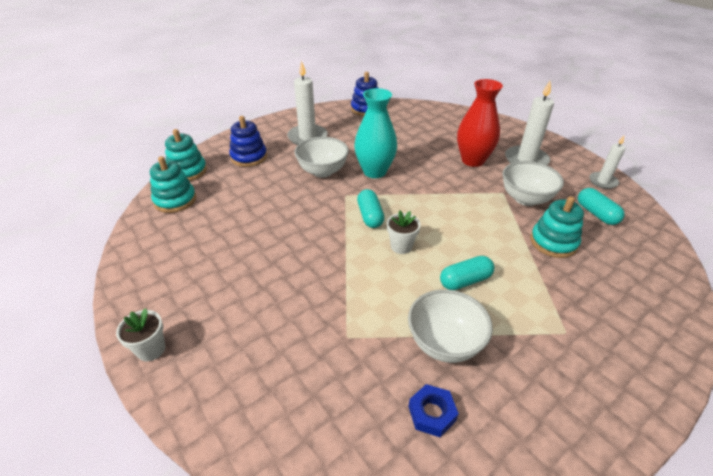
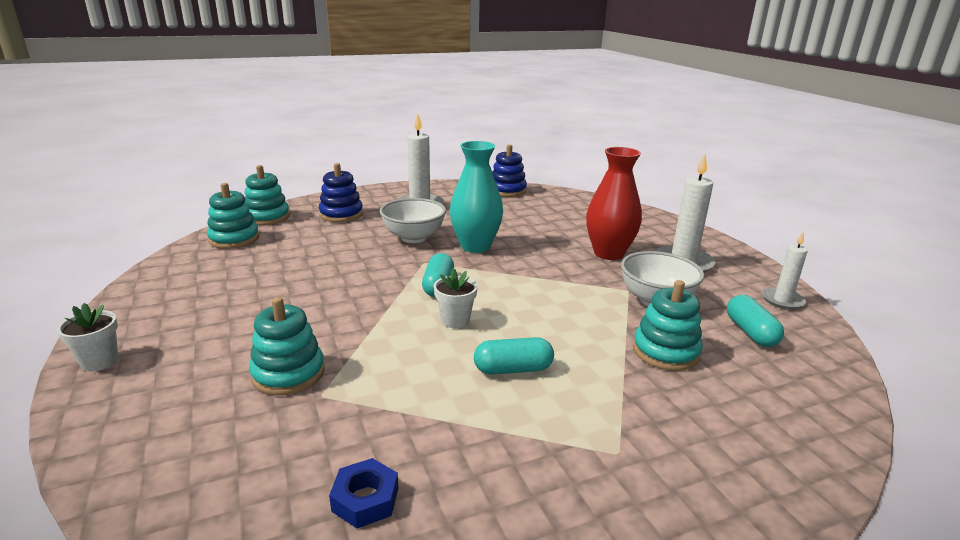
camera: 15 degrees right, 15 degrees down
white bowl [408,289,493,363] -> none
none -> turquoise stacking toy [249,297,325,396]

